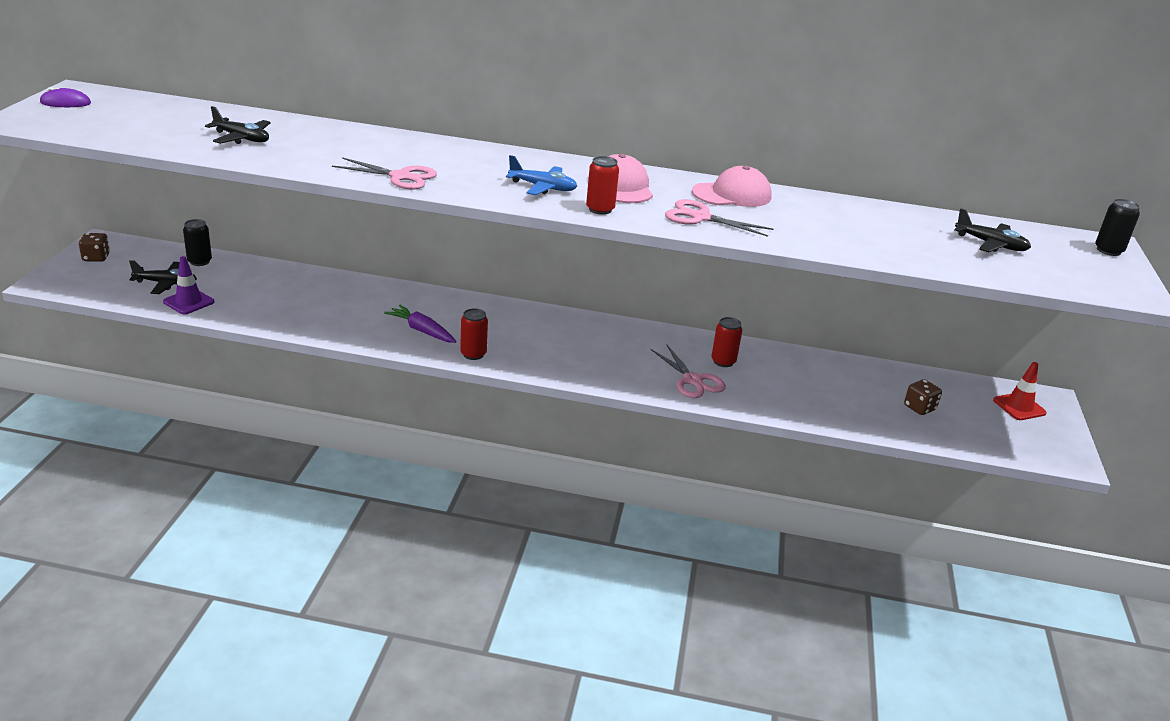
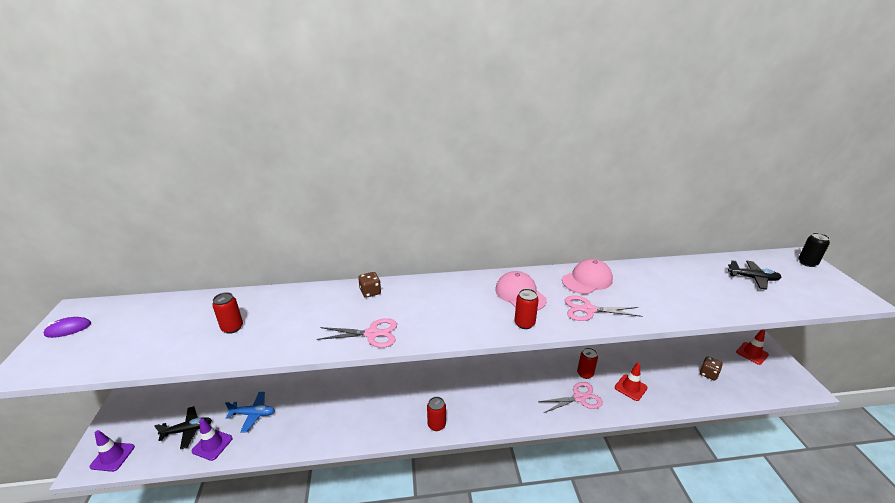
camera: 15 degrees left, 0 degrees up
brown dice [79,233,110,262] -> brown dice moved to [358,272,381,298]
black can [183,219,212,266] -> none
black plane [205,106,271,144] -> red can [212,292,243,334]
purple carrot [384,305,456,343] -> none
blue plane [506,155,577,195] -> blue plane moved to [225,392,275,433]
pink scissors [650,344,726,398] -> pink scissors turned 60 degrees counterclockwise [538,382,603,413]
none -> purple traffic cone [90,430,135,472]
none -> red traffic cone [615,362,648,401]

